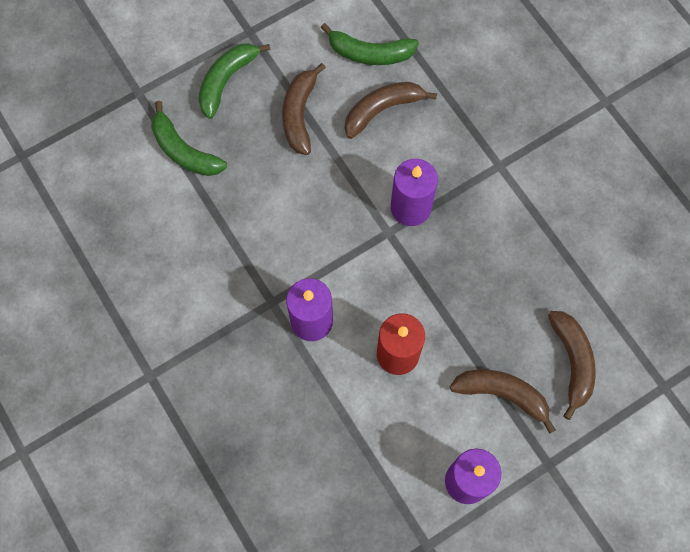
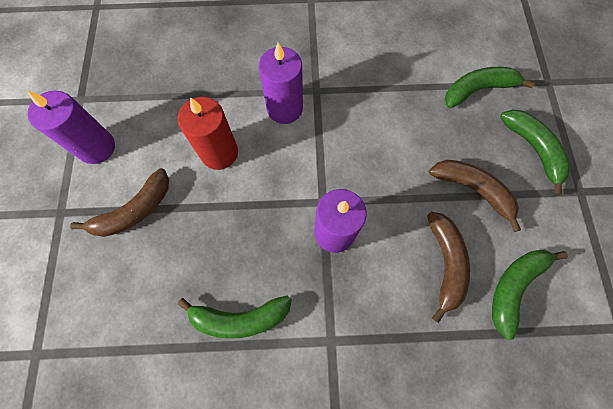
camera: 120 degrees right, 0 degrees up
brown banana [548,311,596,420] -> none
none -> green banana [178,296,292,339]

